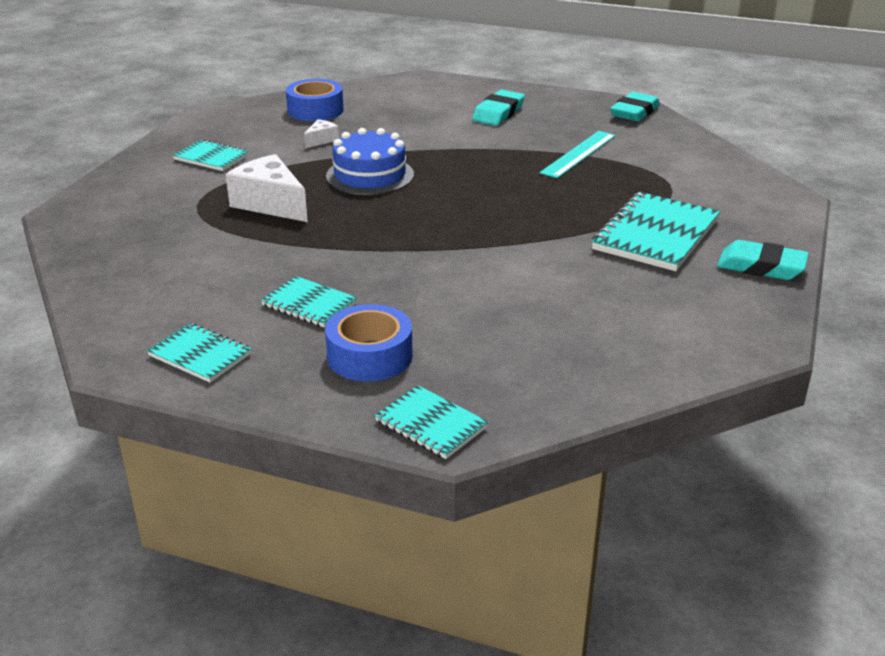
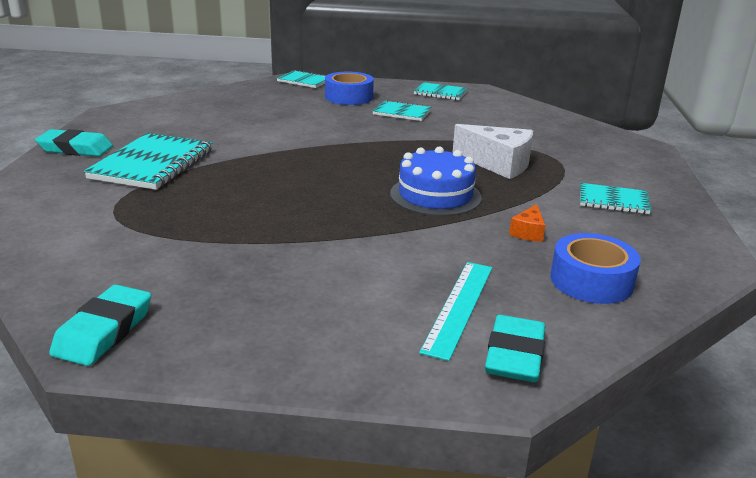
camera: 165 degrees right, 5 degrees down
white cheese [304,119,339,148] -> orange cheese [509,204,545,242]
turquoise eraser [472,90,525,126] -> turquoise eraser moved to [485,315,545,382]
turquoise ruler [539,131,616,178] -> turquoise ruler moved to [419,262,492,361]

